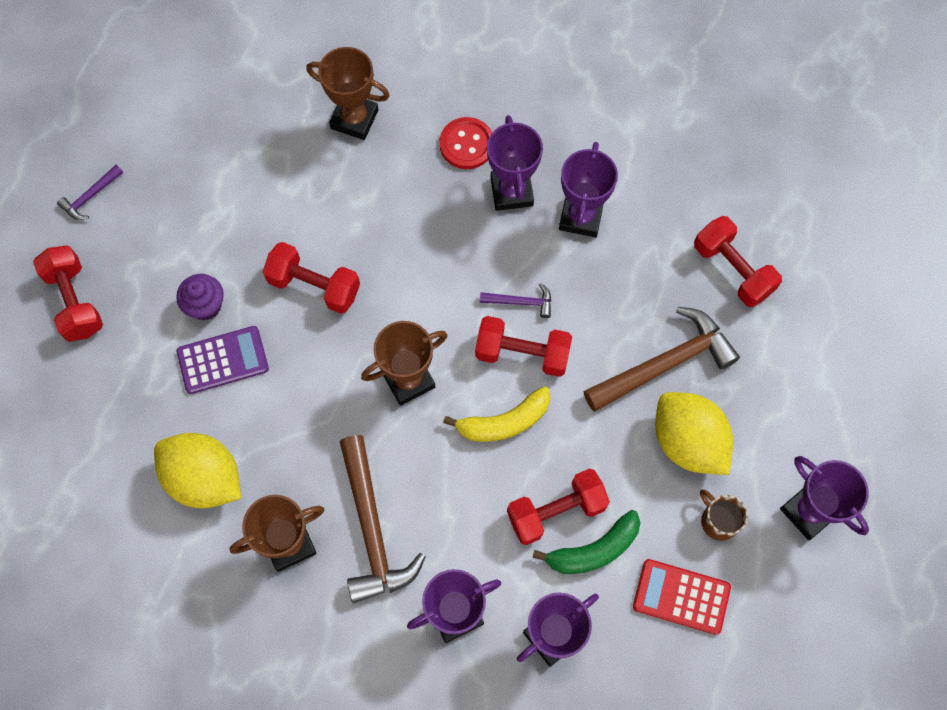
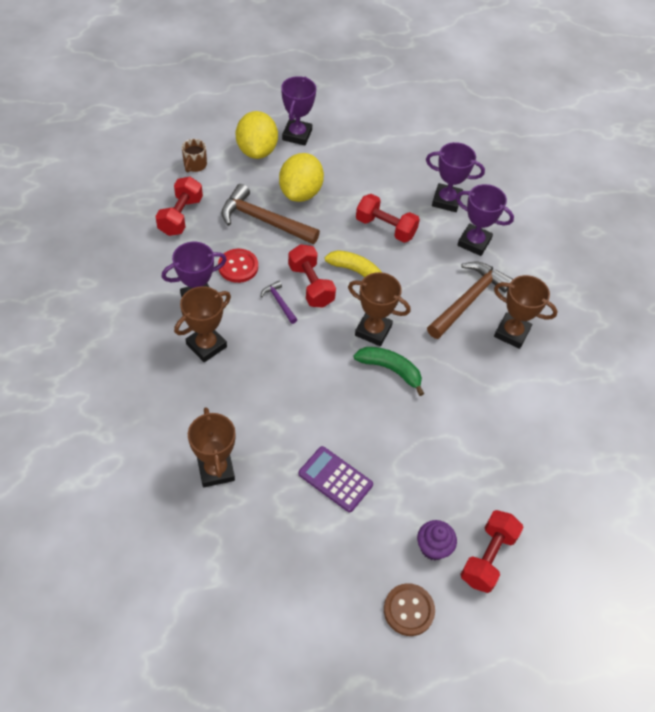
camera: 130 degrees left, 15 degrees down
purple hammer [57,165,123,220] -> brown button [384,583,435,636]
yellow lemon [154,433,241,509] -> yellow lemon moved to [235,111,278,159]
purple cupcake [176,274,224,320] -> purple cupcake moved to [417,520,457,560]
purple calculator [177,326,269,394] -> purple calculator moved to [299,446,373,512]
red dumbbell [263,242,360,314] -> none
red button [439,117,492,169] -> red button moved to [218,249,258,283]
purple trophy [487,115,543,211] -> brown trophy [174,286,231,362]
green banana [532,510,640,574] -> green banana moved to [354,347,424,396]
red calculator [633,559,731,635] -> none
brown mug [700,489,748,541] -> brown mug moved to [182,139,207,172]

